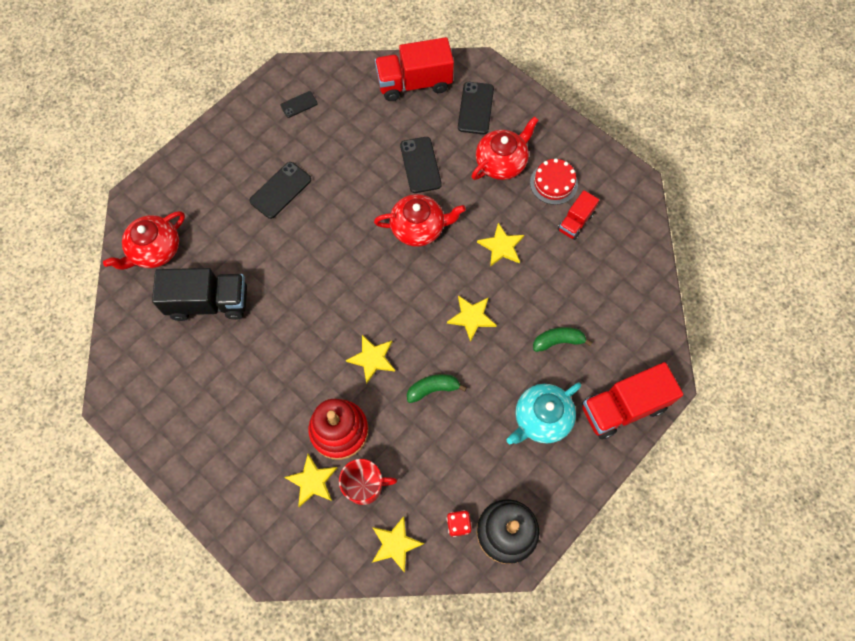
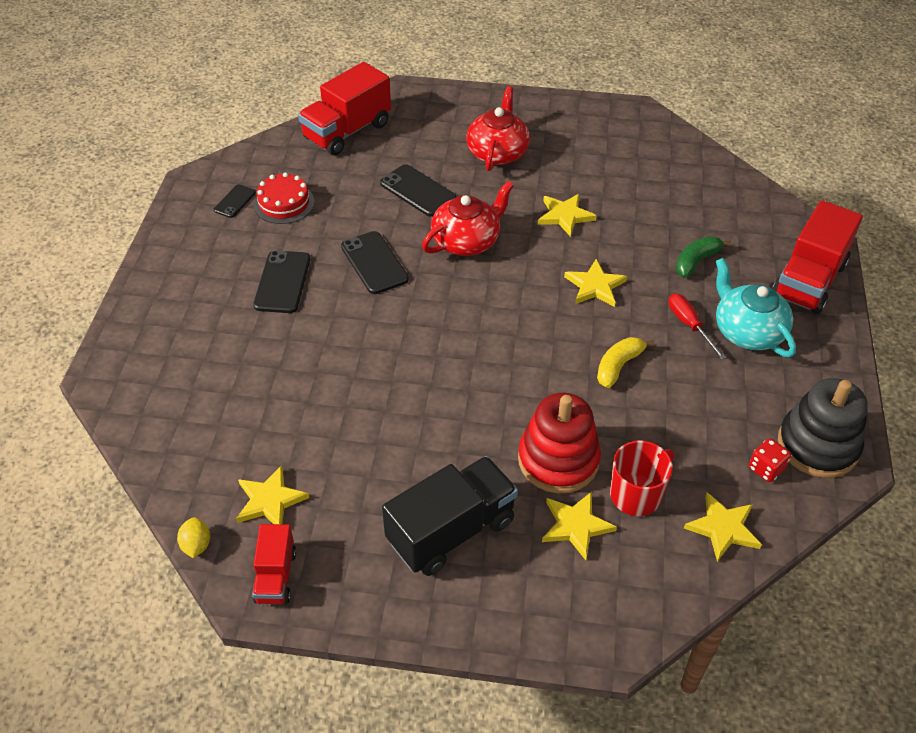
camera: 35 degrees left, 20 degrees down
red teapot [103,211,185,270] -> none
black truck [152,268,247,321] -> black truck moved to [382,456,518,576]
yellow star [346,335,395,384] -> yellow star moved to [236,465,309,524]
green banana [407,374,467,403] -> yellow banana [597,337,655,388]
black phone [458,82,494,134] -> black phone moved to [341,231,409,294]
turquoise teapot [507,382,581,444] -> turquoise teapot turned 135 degrees clockwise [716,258,796,357]
red cake [530,158,578,205] -> red cake moved to [254,172,314,224]
red truck [558,190,599,240] -> red truck moved to [252,524,296,604]
none -> yellow lemon [177,517,210,558]
none -> red screwdriver [668,293,726,360]

